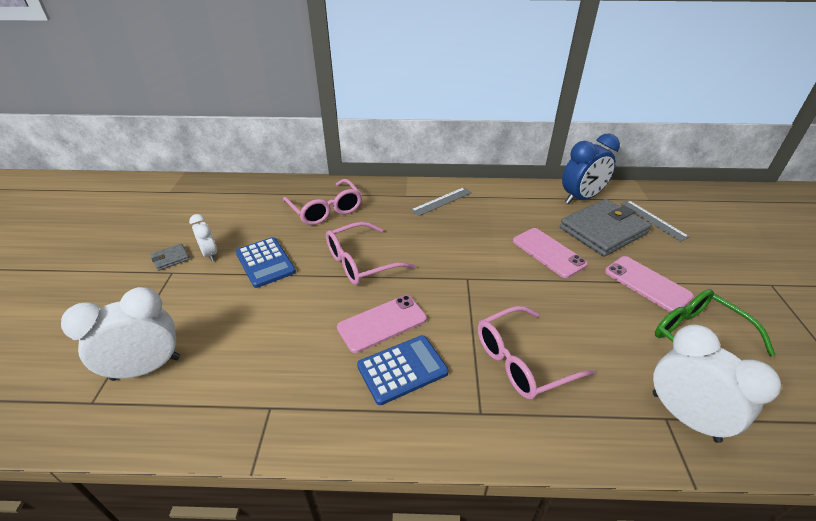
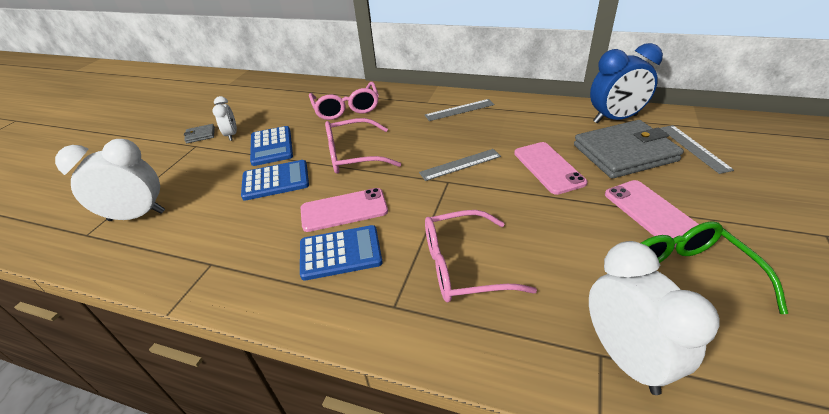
camera: 20 degrees right, 0 degrees up
none -> blue calculator [241,160,309,201]
none -> grey ruler [419,149,501,181]

